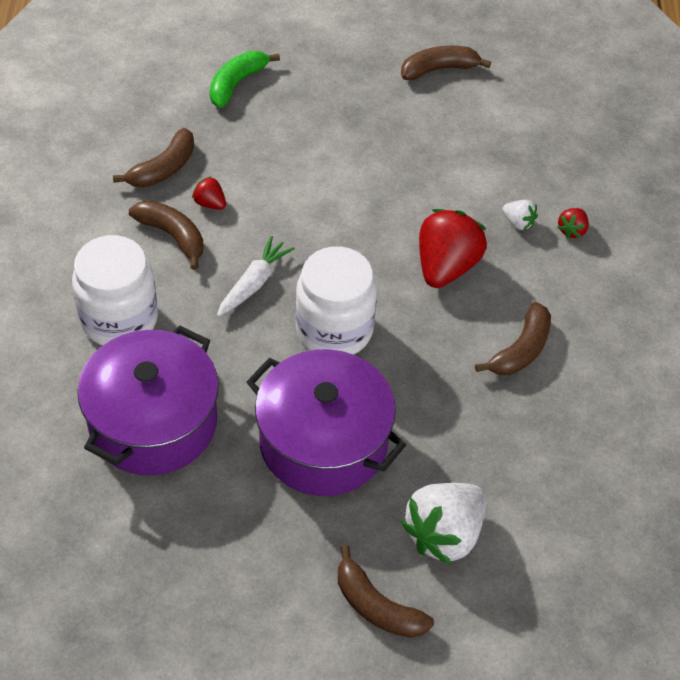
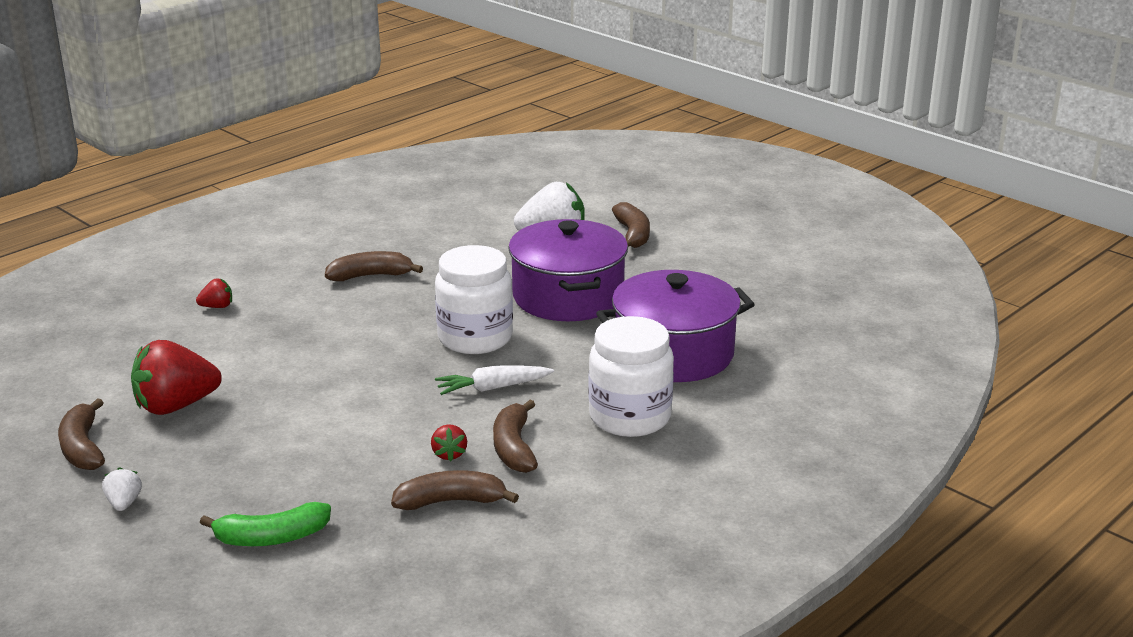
camera: 135 degrees left, 25 degrees down
brown banana [401,46,491,80] -> brown banana turned 45 degrees clockwise [58,398,105,470]
red strawberry [419,209,487,288] -> red strawberry moved to [131,340,222,415]
white strawberry [502,200,538,230] -> white strawberry moved to [102,467,142,511]

